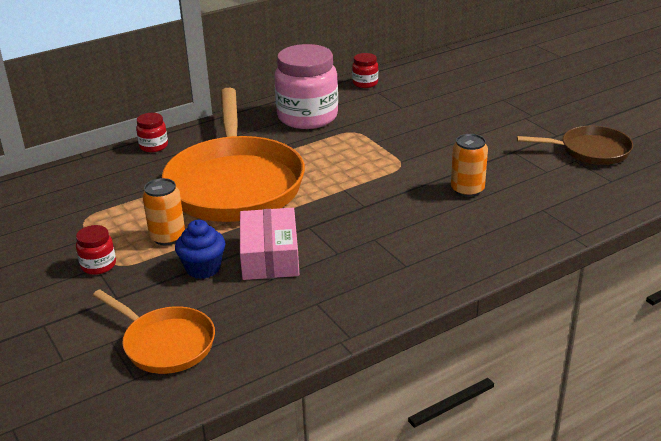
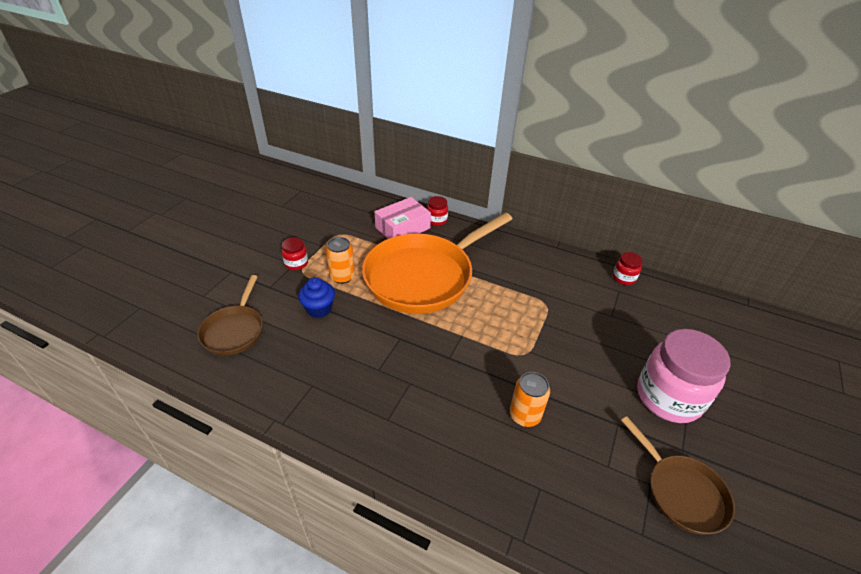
camera: 55 degrees right, 10 degrees up
orange pan [93,289,215,374] -> brown pan [198,275,263,355]
pink box [240,208,299,280] -> pink box moved to [374,197,431,239]
pink jar [274,44,338,129] -> pink jar moved to [637,329,731,423]

